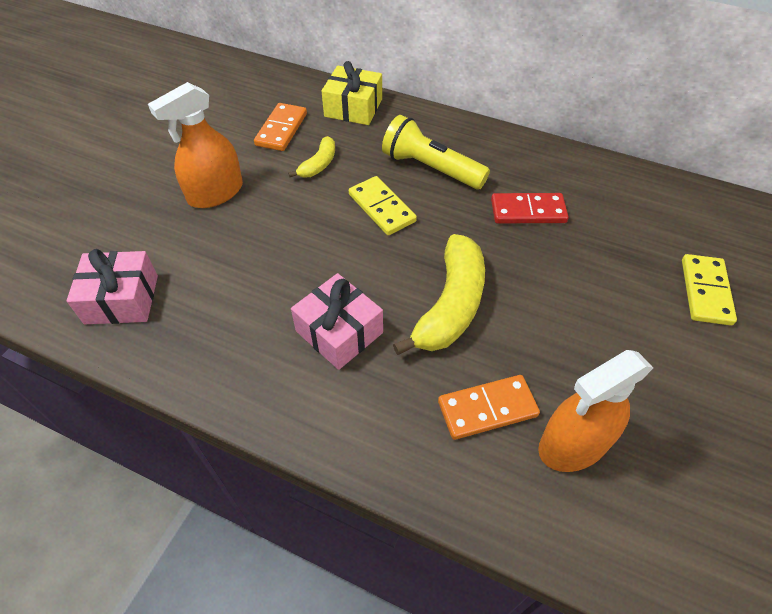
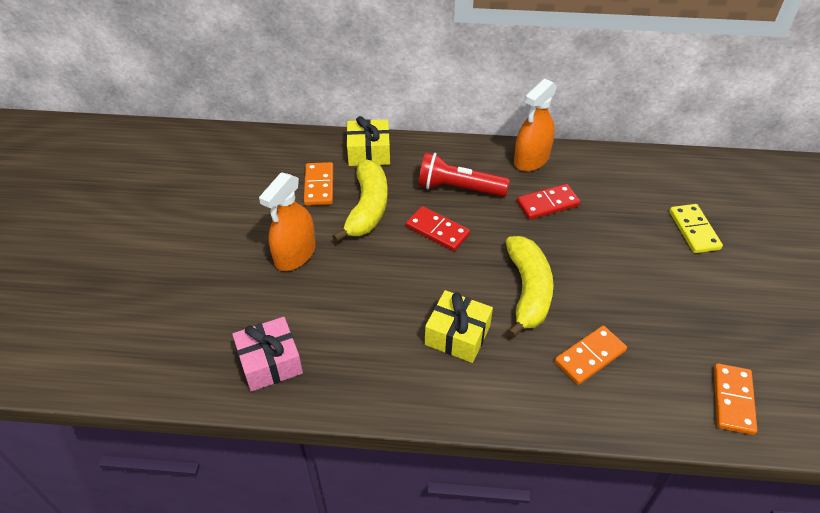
camera: 20 degrees left, 5 degrees down
yellow banana [288,136,335,178] -> yellow banana [332,159,388,242], size x1.95
pink gift [291,273,383,370] -> yellow gift [425,290,493,363]
yellow domino [349,176,417,235] -> red domino [406,206,470,251]
yellow flashlight [382,115,490,189] -> red flashlight [418,152,510,197]
orange spray bottle [538,350,653,472] -> orange spray bottle moved to [514,79,557,172]
none -> orange domino [714,363,757,435]

